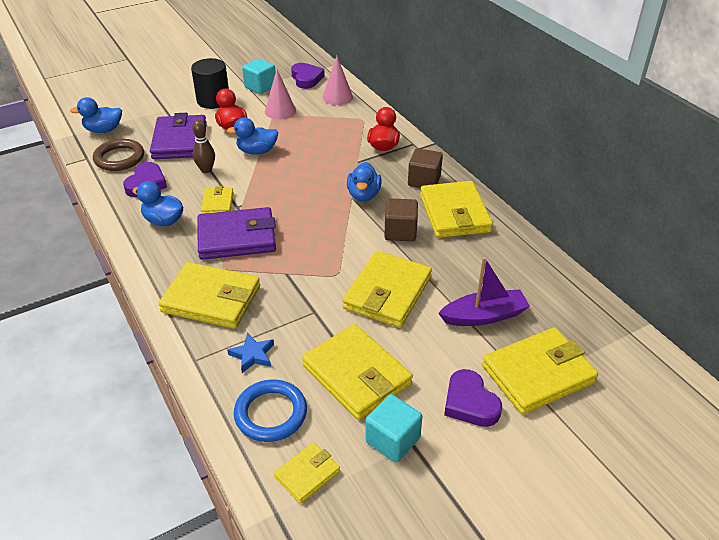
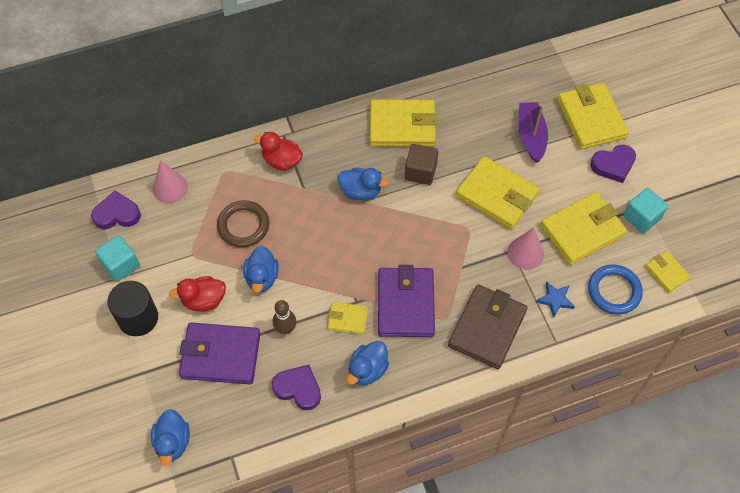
camera: 80 degrees left, 20 degrees up
brown ring [93,139,144,171] -> brown ring moved to [217,200,269,247]
yellow wallet [158,262,260,329] -> brown wallet [448,285,528,369]
pink cone [265,69,296,119] -> pink cone moved to [508,228,544,270]
brown cube [408,148,443,188] -> none

